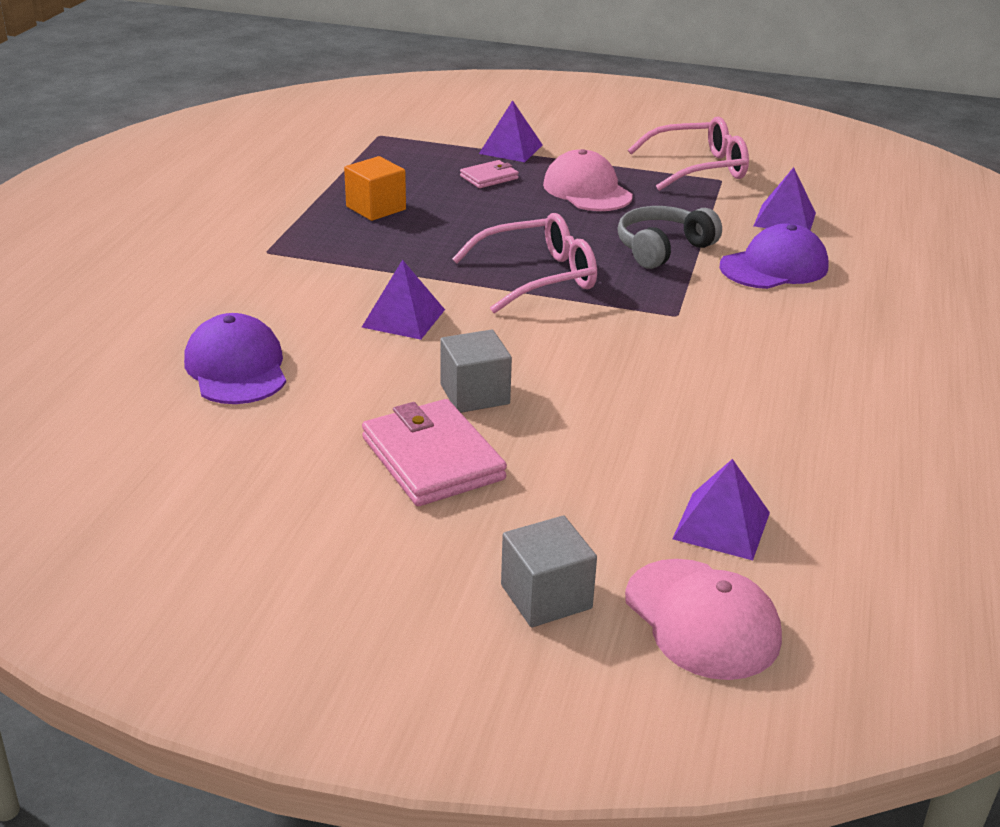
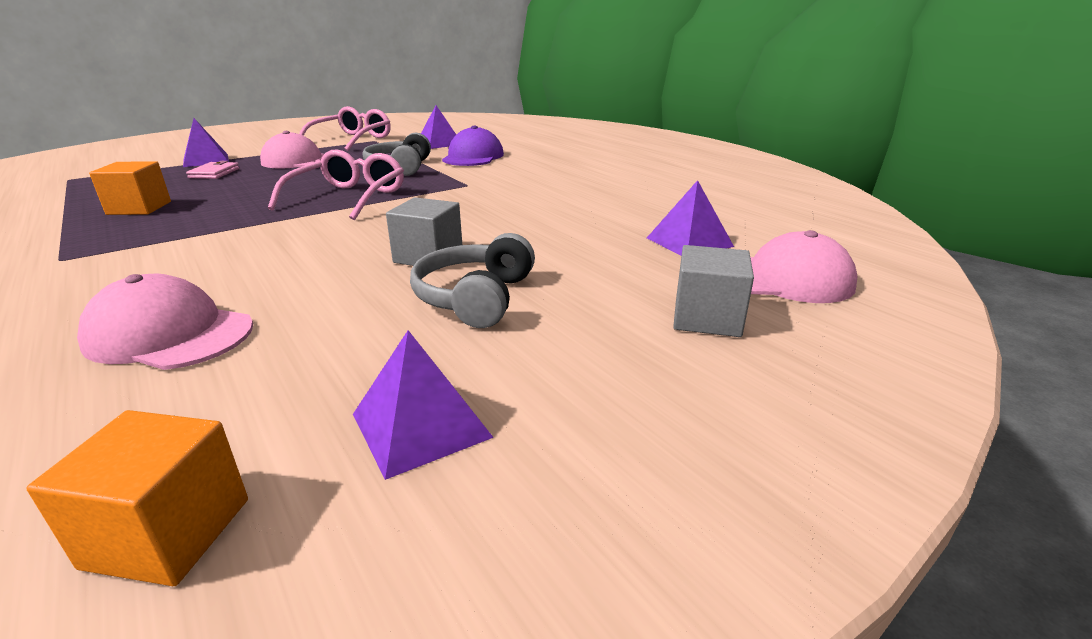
camera: 50 degrees left, 5 degrees down
purple cap [184,313,286,404] -> pink cap [77,274,253,370]
purple pyramid [362,260,445,340] -> purple pyramid moved to [353,330,494,480]
pink wallet [362,399,507,506] -> grey headphones [410,233,535,328]
none -> orange cube [27,410,248,586]

